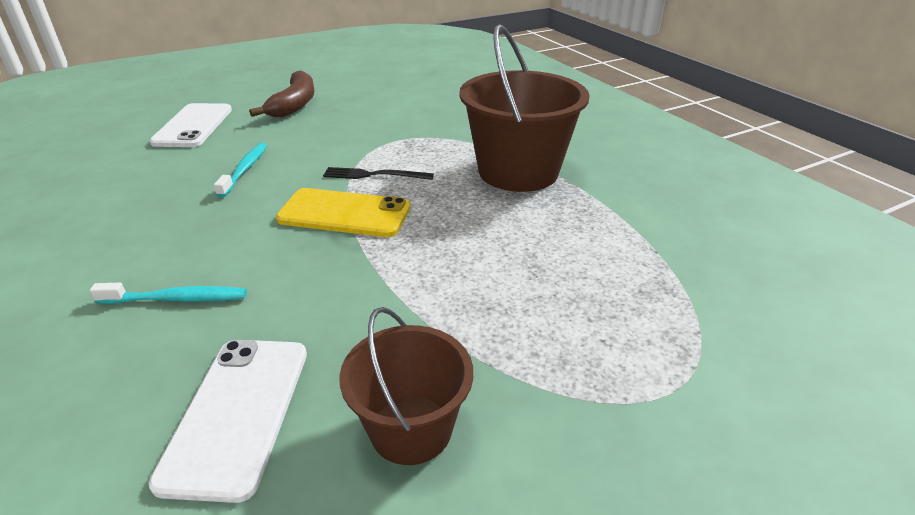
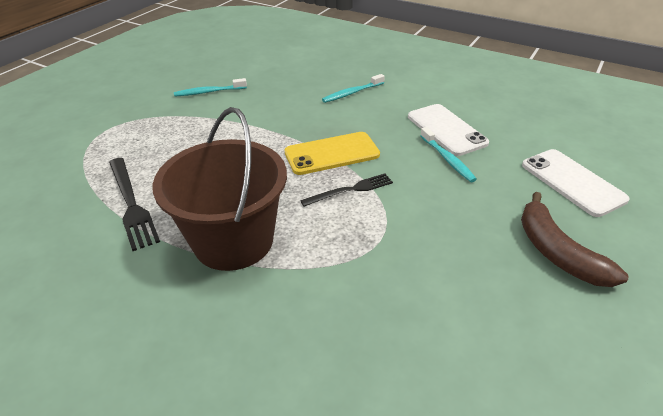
camera: 150 degrees right, 5 degrees up
white phone [149,340,307,503] -> white phone moved to [408,104,489,156]
brown bucket [339,307,473,465] -> turquoise toothbrush [174,78,247,96]
none -> black fork [109,158,160,251]

